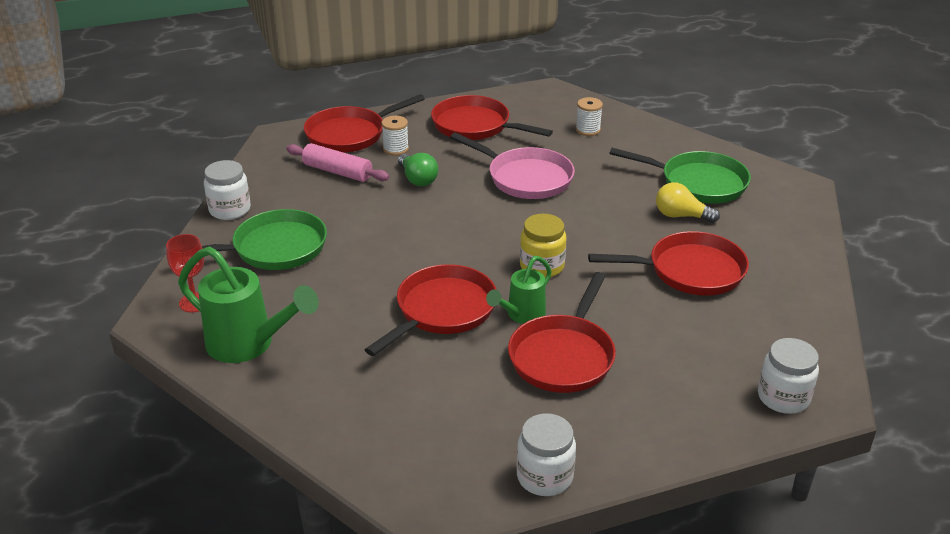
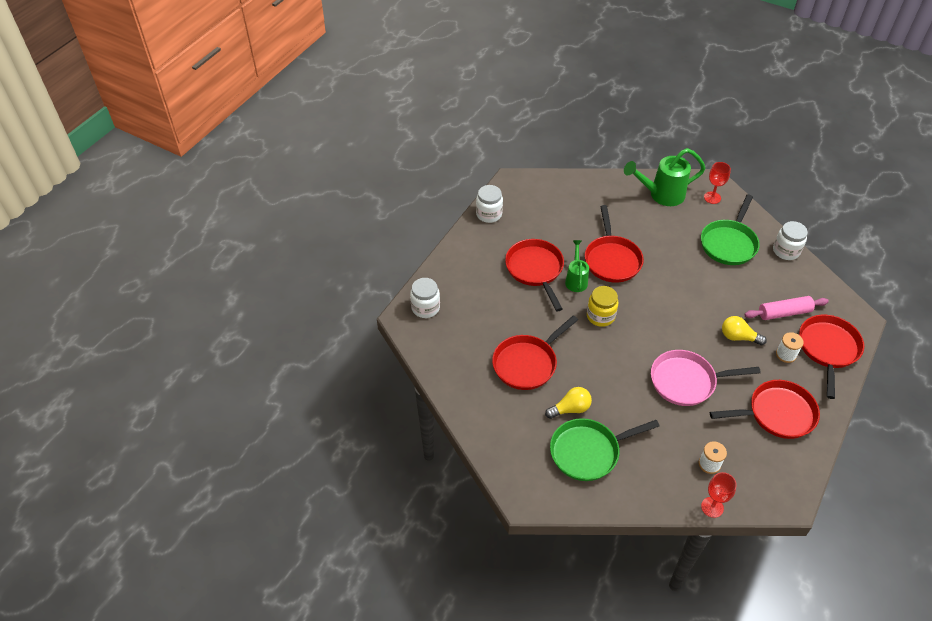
camera: 140 degrees right, 15 degrees up
green light bulb [398,153,438,186] -> yellow light bulb [722,316,767,345]
none -> red goblet [701,472,737,518]

